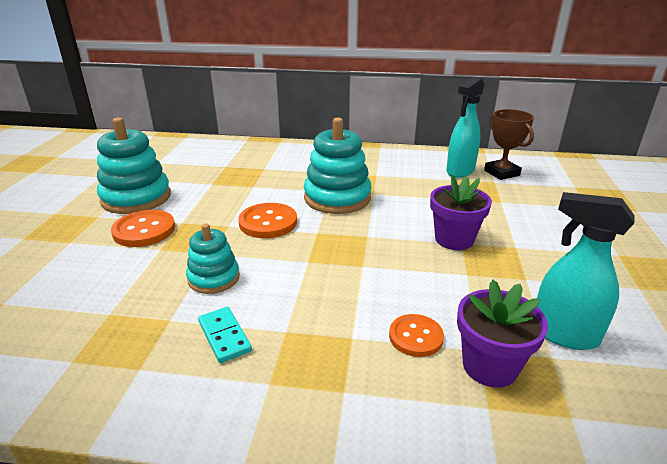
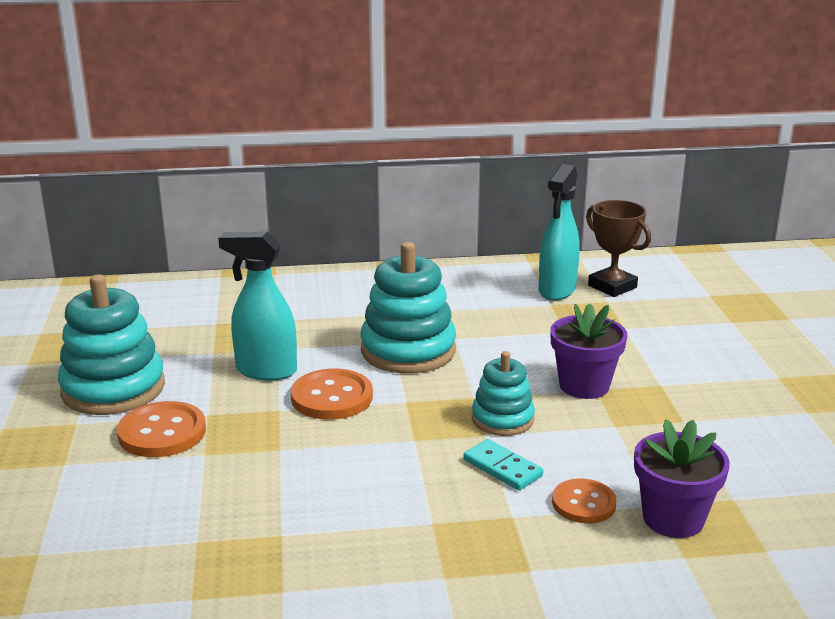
camera: 15 degrees left, 5 degrees down
turquoise stacking toy [186,224,240,294] -> turquoise stacking toy moved to [472,351,535,436]
turquoise domino [198,307,252,363] -> turquoise domino moved to [463,439,544,490]
turquoise spray bottle [537,192,635,350] -> turquoise spray bottle moved to [218,231,297,381]

